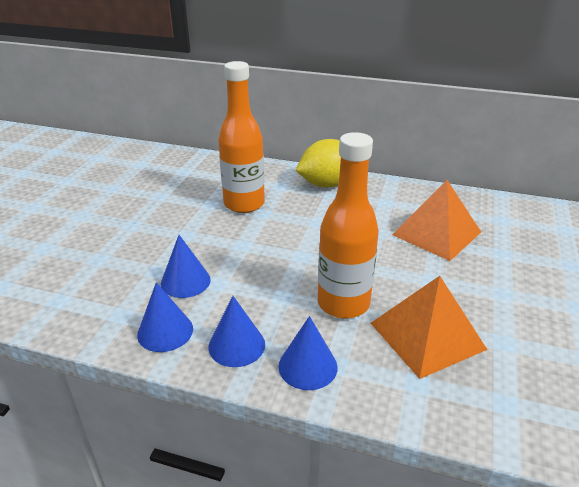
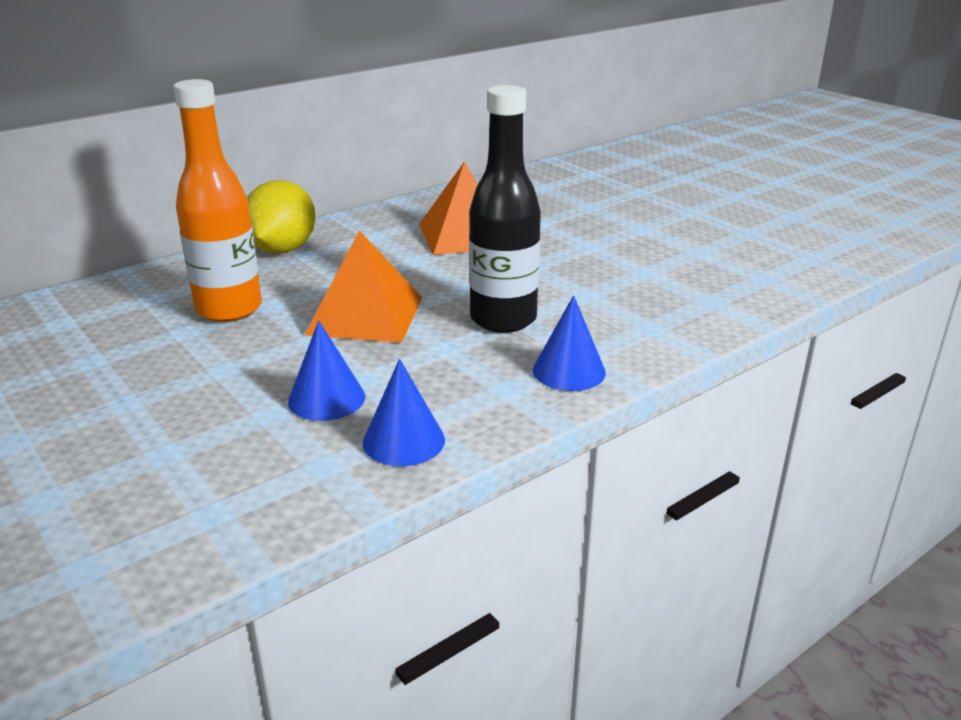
camera: 55 degrees left, 5 degrees down
blue cone [208,296,265,367] -> none
orange bottle [318,132,379,319] -> black bottle [469,85,541,333]
orange pyramid [371,276,487,379] -> orange pyramid moved to [304,231,423,343]

